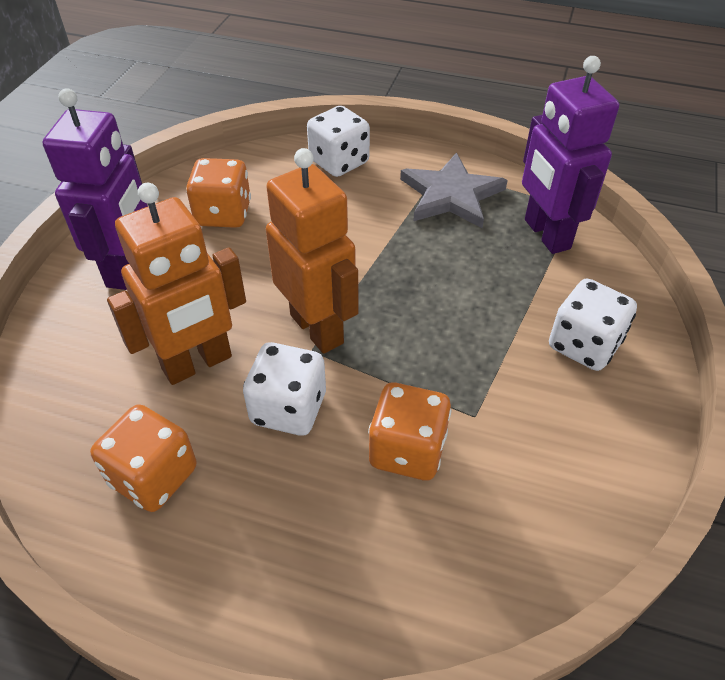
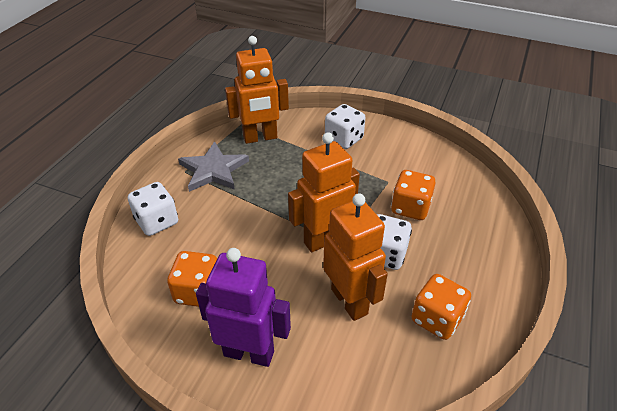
camera: 85 degrees left, 5 degrees down
purple robot [522,56,619,254] -> orange robot [225,36,289,144]

